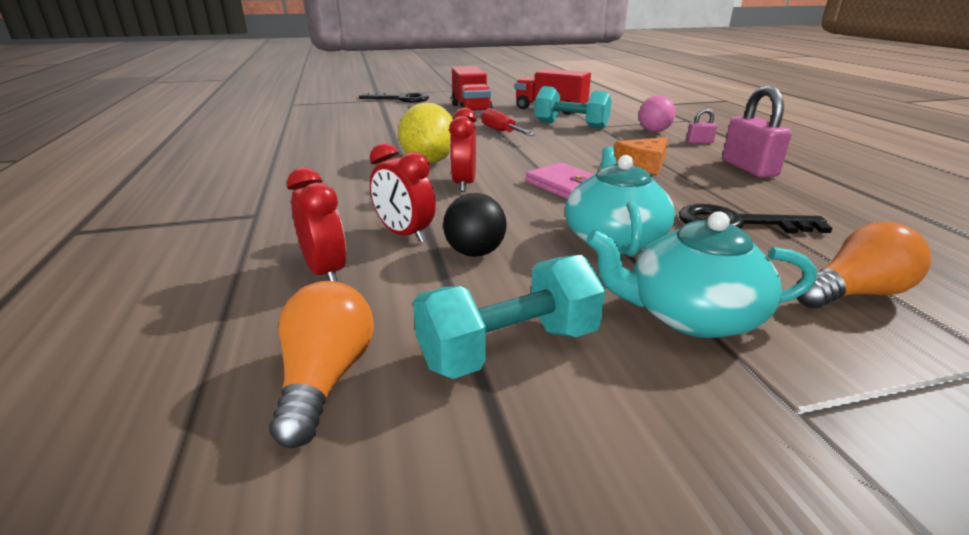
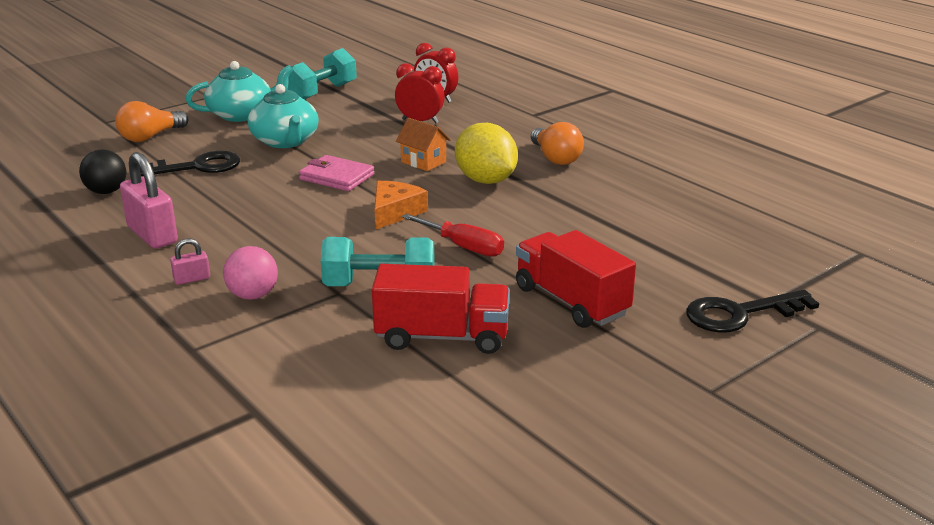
camera: 155 degrees right, 0 degrees up
orange light bulb [269,281,374,448] -> orange light bulb moved to [531,122,584,165]
black ball [443,193,507,257] -> black ball moved to [79,149,126,194]
red clock [449,108,476,192] -> orange house [396,118,451,171]
orange cheese [614,137,668,174] -> orange cheese moved to [374,181,428,230]

